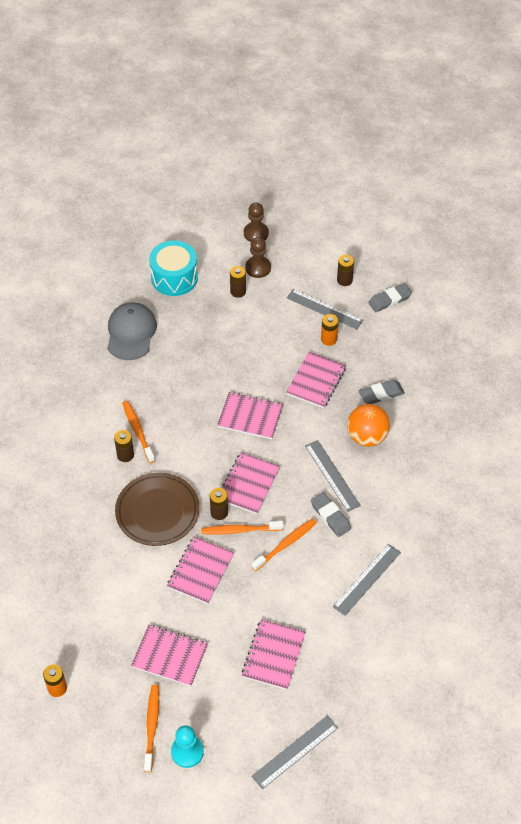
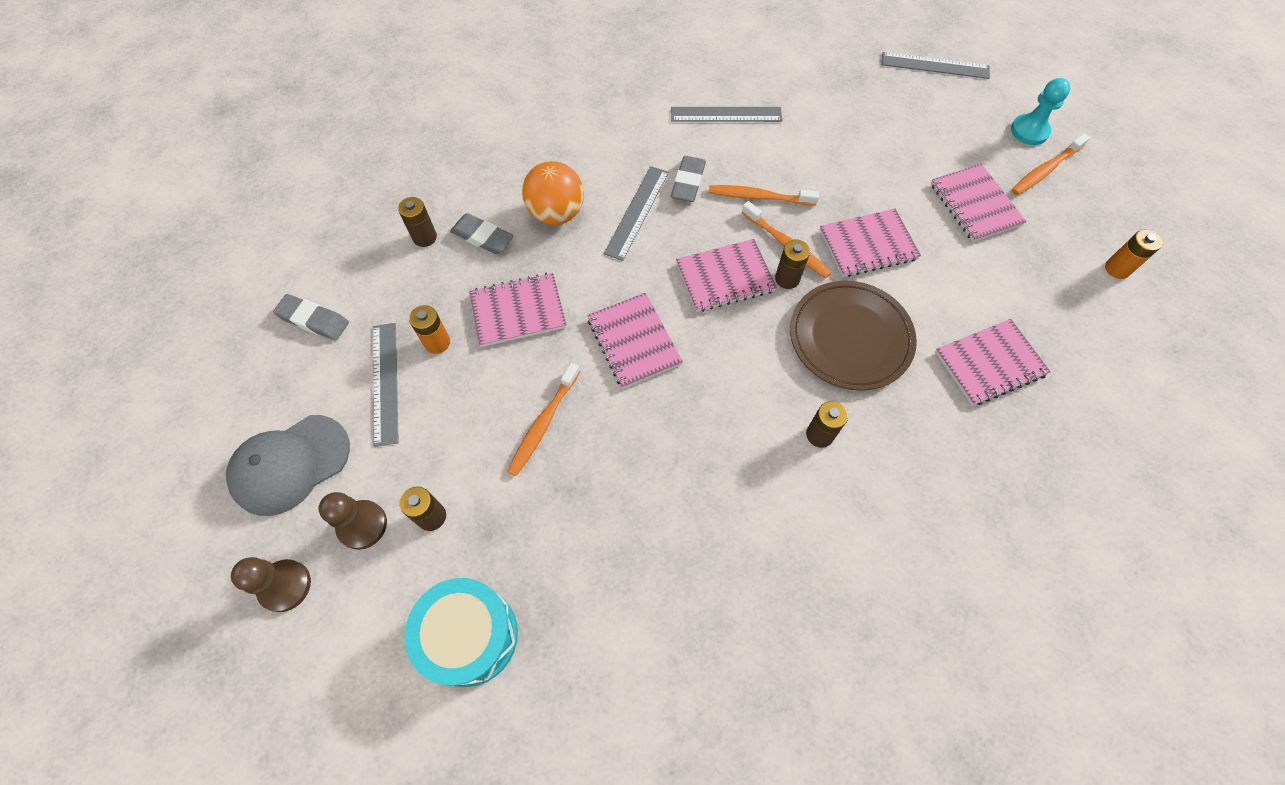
camera: 130 degrees left, 10 degrees up
grey cap [107,302,157,360] -> grey cap moved to [226,415,350,516]
orange toothbrush [122,401,155,463] -> orange toothbrush moved to [507,363,580,476]
pink notebook [242,620,305,690] -> pink notebook moved to [935,319,1051,406]
brown battery [337,255,354,286] -> brown battery moved to [398,197,437,247]

